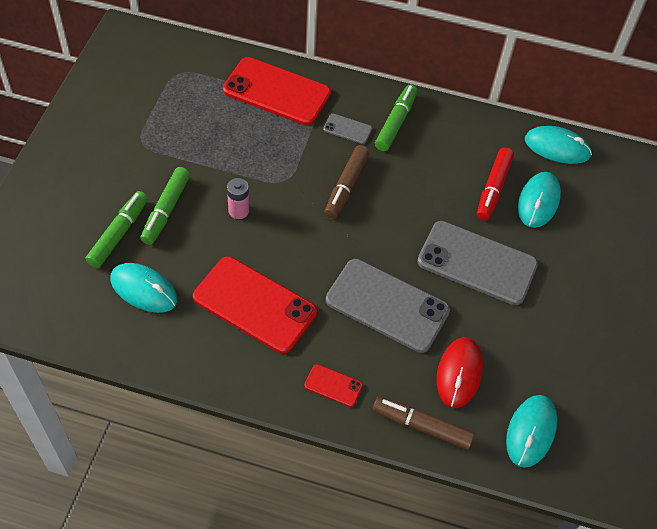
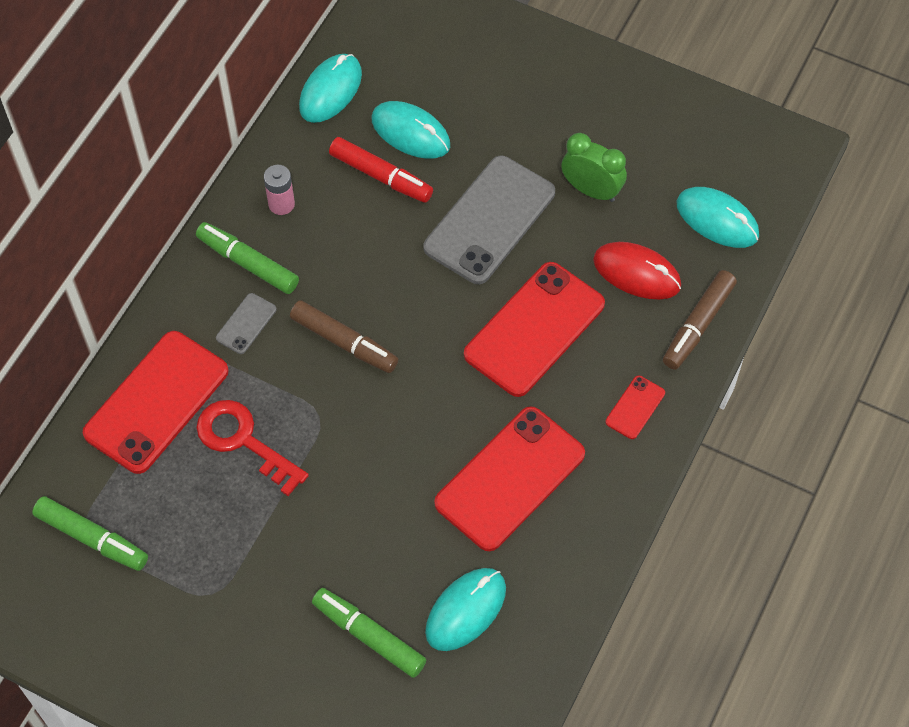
camera: 75 degrees left, 5 degrees up
green marker [140,167,190,245] -> green marker moved to [32,496,148,571]
pink battery [227,178,249,219] -> pink battery moved to [264,165,295,215]
grey phone [326,259,450,353] -> red phone [464,262,605,397]
none -> red key [196,400,309,496]
none -> green clock [561,133,627,202]

